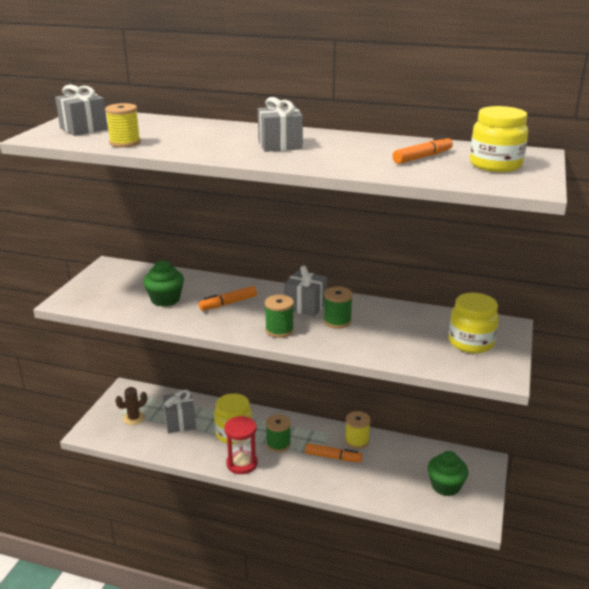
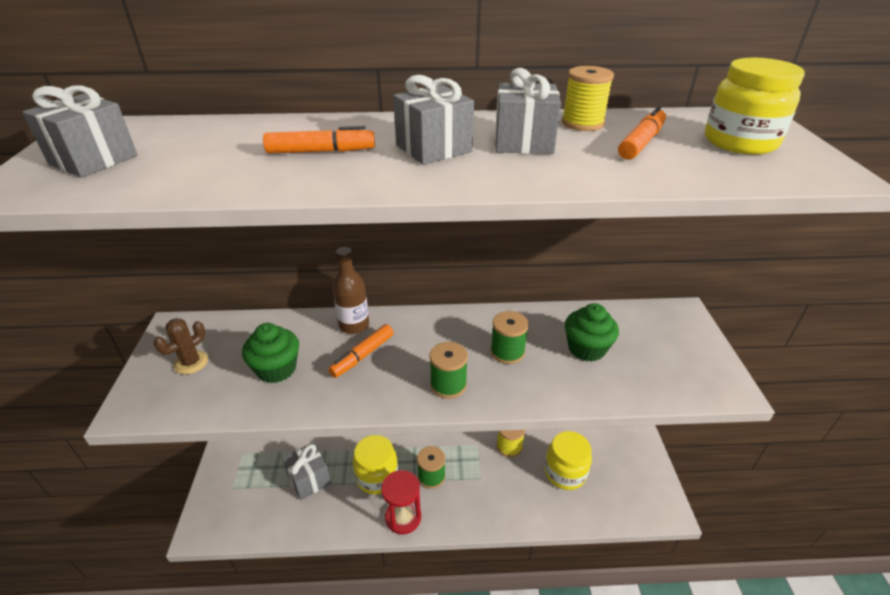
camera: 20 degrees left, 10 degrees up
yellow spool [105,103,141,148] -> yellow spool moved to [562,66,614,131]
brown cactus [115,387,147,425] -> brown cactus moved to [154,318,208,374]
grey gift [284,266,327,317] -> grey gift moved to [495,68,561,154]
orange marker [305,443,363,462] -> orange marker moved to [263,126,375,154]
green cupcake [428,451,468,496] -> green cupcake moved to [565,303,619,362]
yellow jar [449,293,499,353] -> yellow jar moved to [544,431,592,490]
none -> brown bottle [333,247,369,334]

